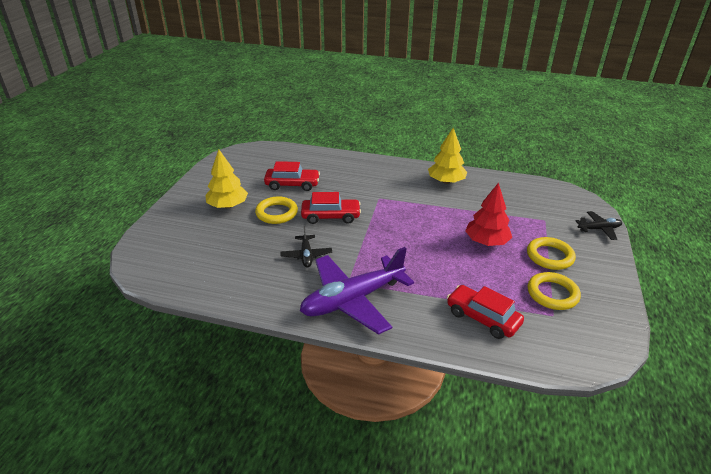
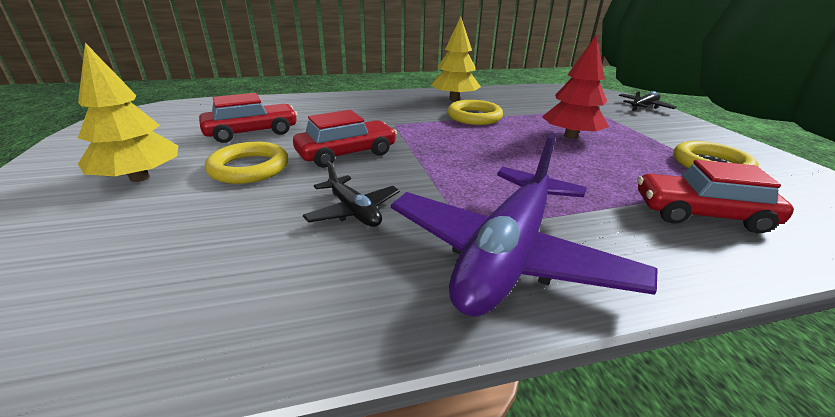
camera: 30 degrees left, 5 degrees down
yellow ring [527,237,576,270] -> yellow ring moved to [447,100,503,125]

